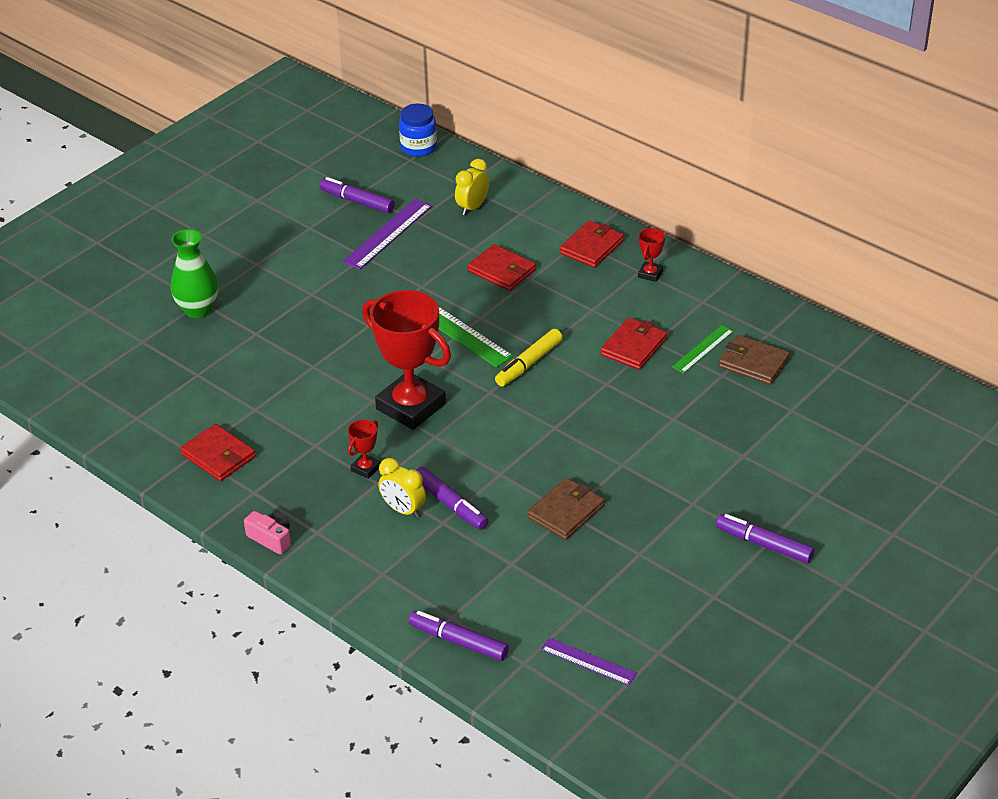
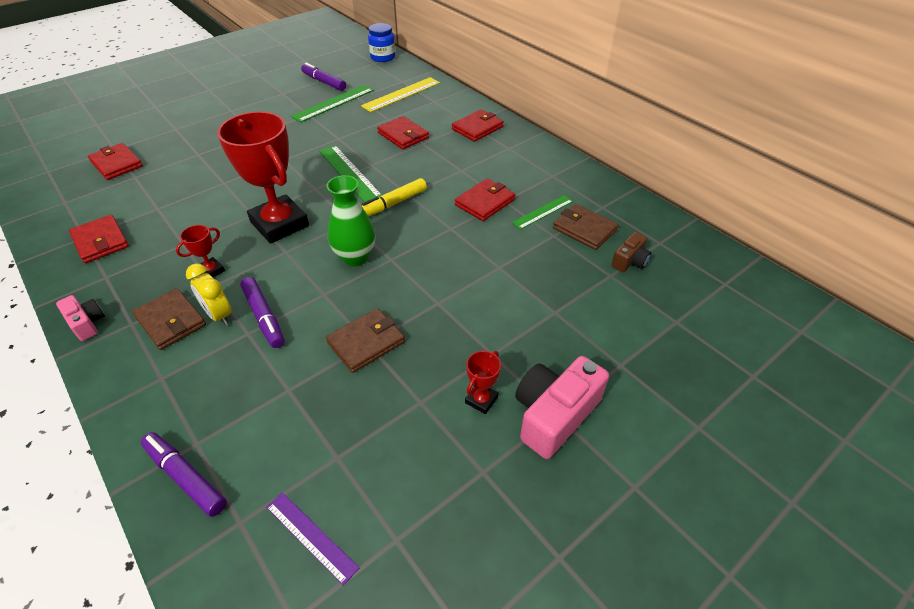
camera: 10 degrees right, 5 degrees up
green vase [171,229,218,318] -> green vase moved to [326,175,375,266]
purple ruler [342,199,432,270] -> green ruler [291,85,374,123]
yellow clock [455,159,489,215] -> yellow ruler [361,77,440,112]
red trophy [638,228,665,282] -> red trophy moved to [465,351,501,414]
purple marker [716,514,814,563] -> pink camera [515,356,609,459]
none -> red wallet [88,143,143,180]
none -> brown wallet [132,288,206,350]
none -> brown camera [611,232,651,272]

